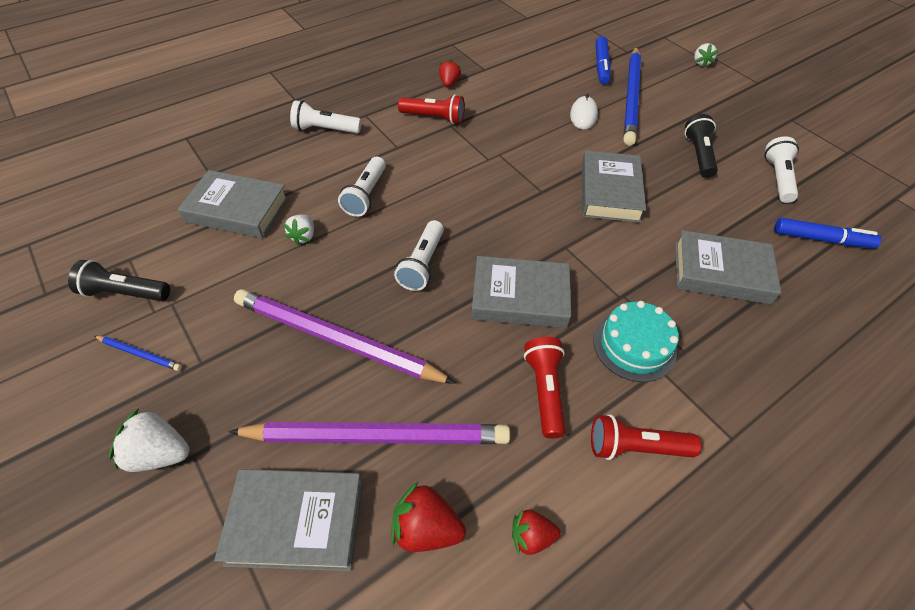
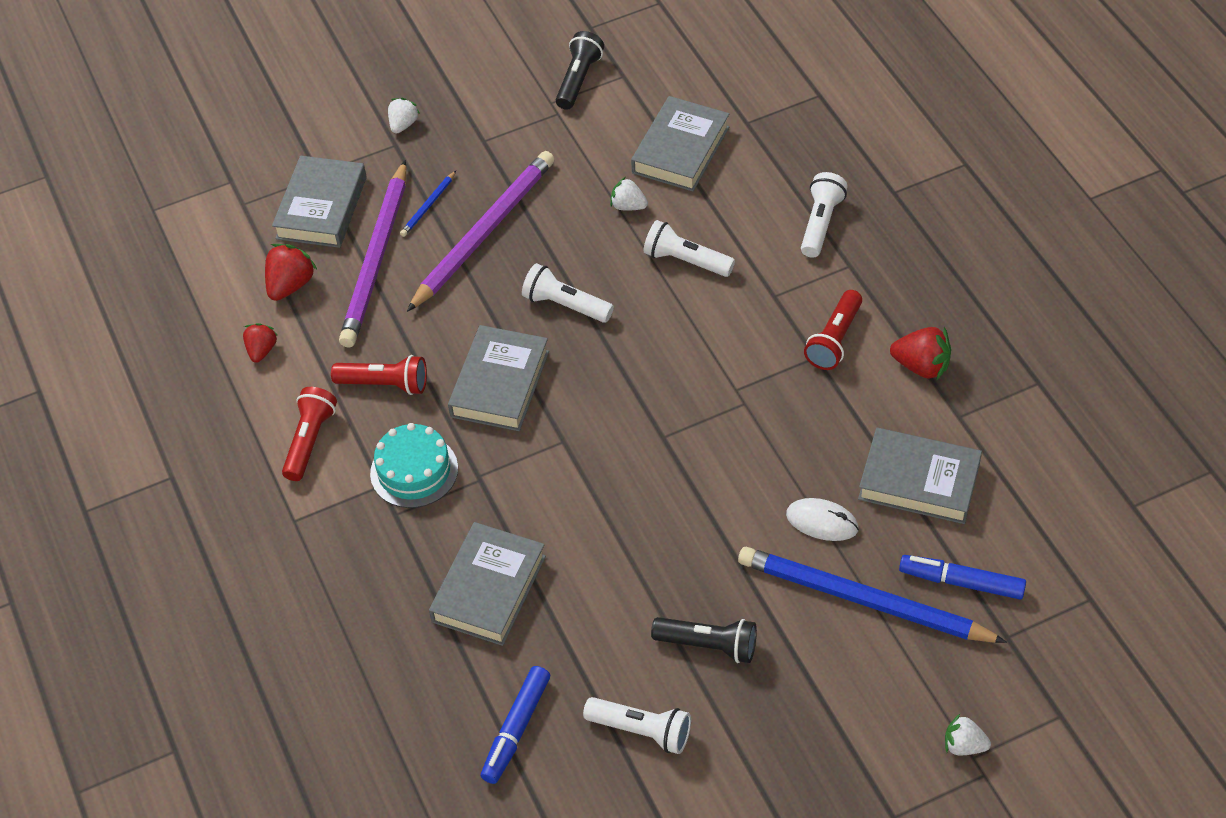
camera: 105 degrees right, 0 degrees up
blue pencil [94,336,182,371] -> blue pencil moved to [400,171,456,237]
white strawberry [109,408,189,472] -> white strawberry [388,98,420,134], size x0.66
red strawberry [439,59,461,87] -> red strawberry [890,327,951,380], size x1.50
grey book [582,150,646,223] -> grey book moved to [858,428,982,524]

